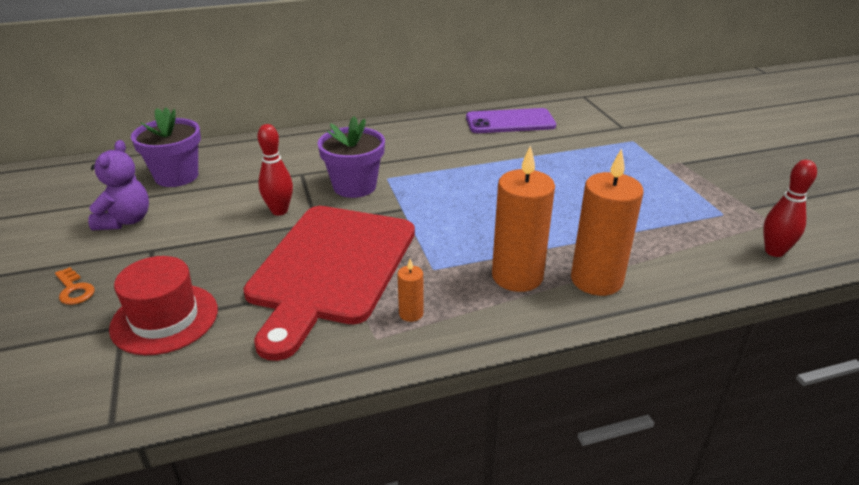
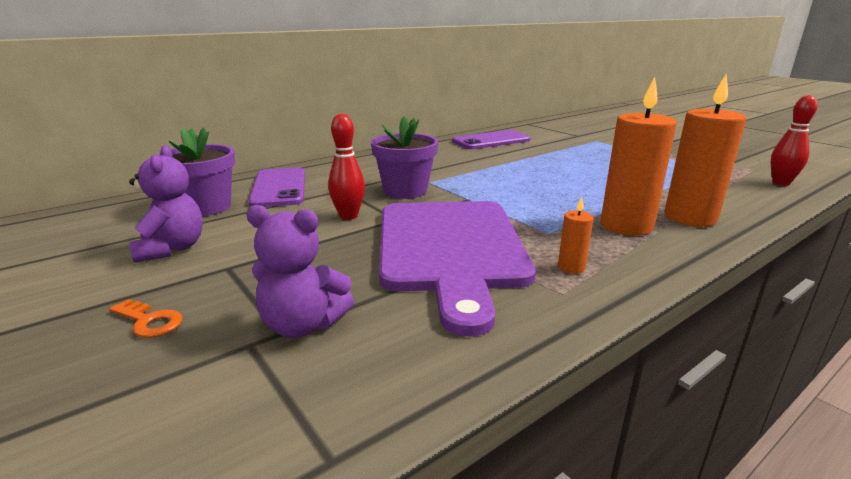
camera: 20 degrees left, 10 degrees down
red hat [109,256,218,355] -> purple teddy bear [246,205,354,338]
red cutting board [244,206,415,361] -> purple cutting board [379,201,536,337]
none -> purple phone [248,167,305,207]

